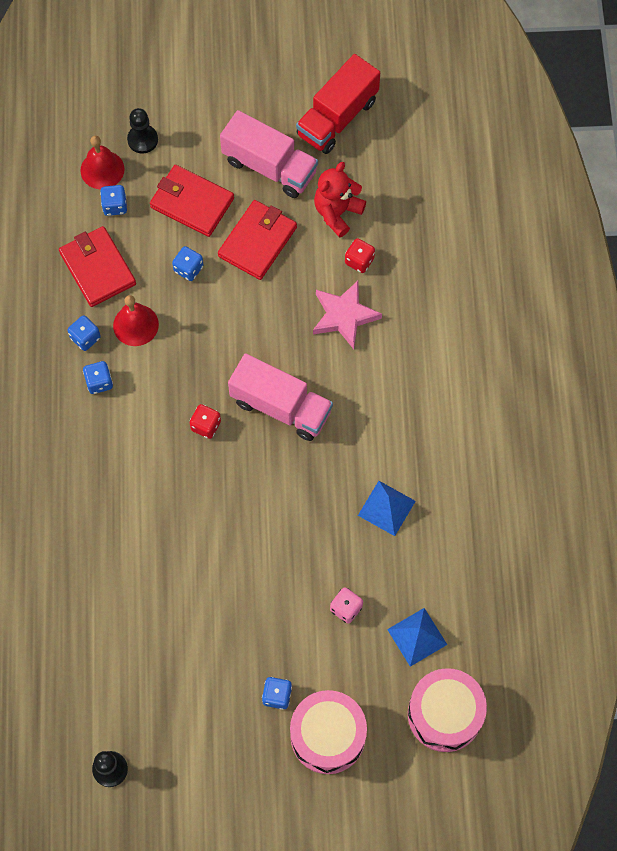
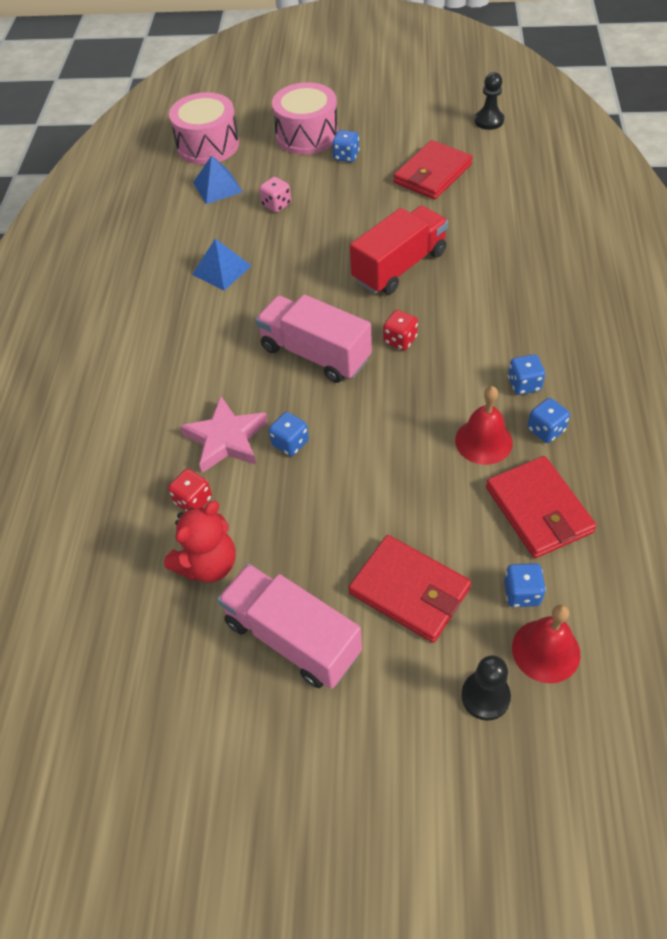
camera: 170 degrees left, 15 degrees down
blue dice [172,246,204,281] -> blue dice moved to [269,412,309,456]
red wallet [218,200,297,280] -> red wallet moved to [393,140,473,200]
red truck [296,54,380,154] -> red truck moved to [350,206,448,295]

